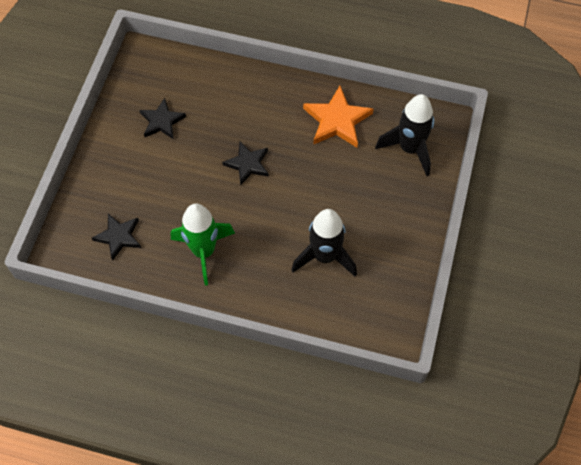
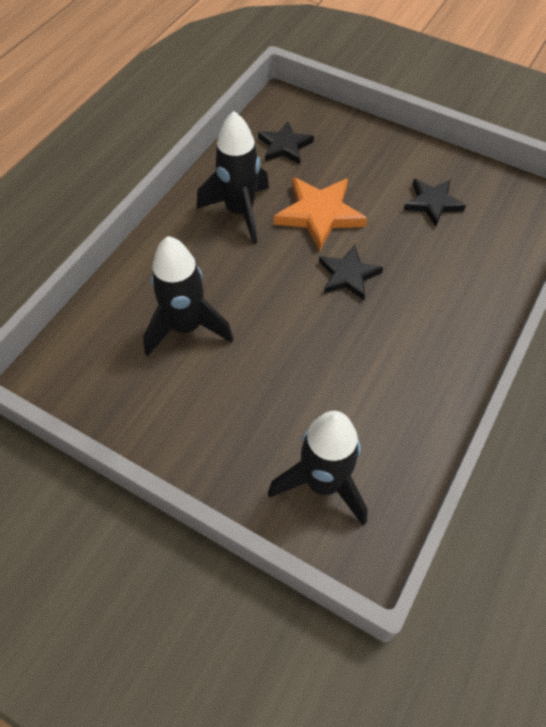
camera: 105 degrees right, 5 degrees down
green rocket [171,204,235,286] -> black rocket [197,111,269,244]
orange star [303,86,373,148] -> orange star moved to [274,177,367,251]

